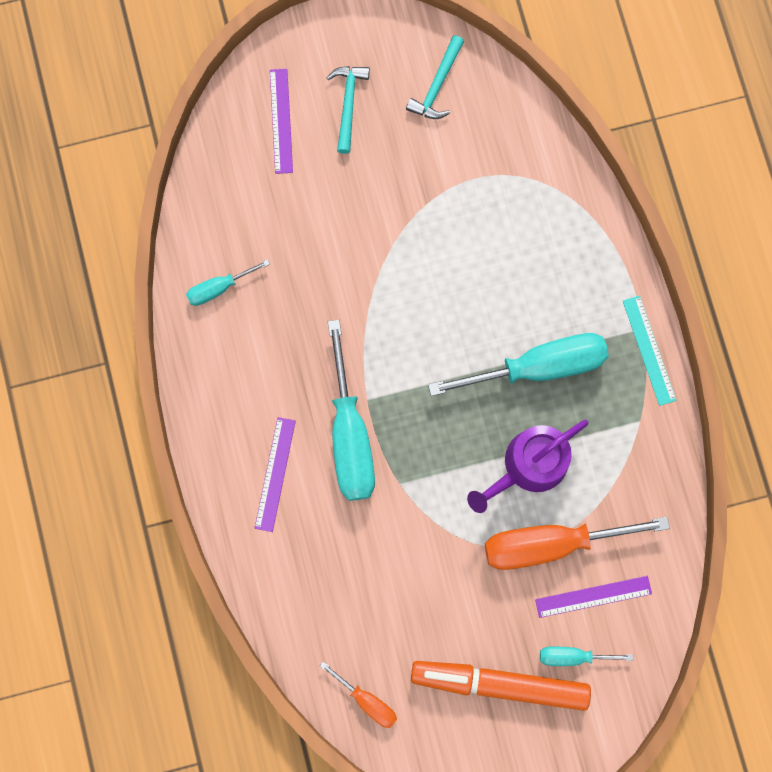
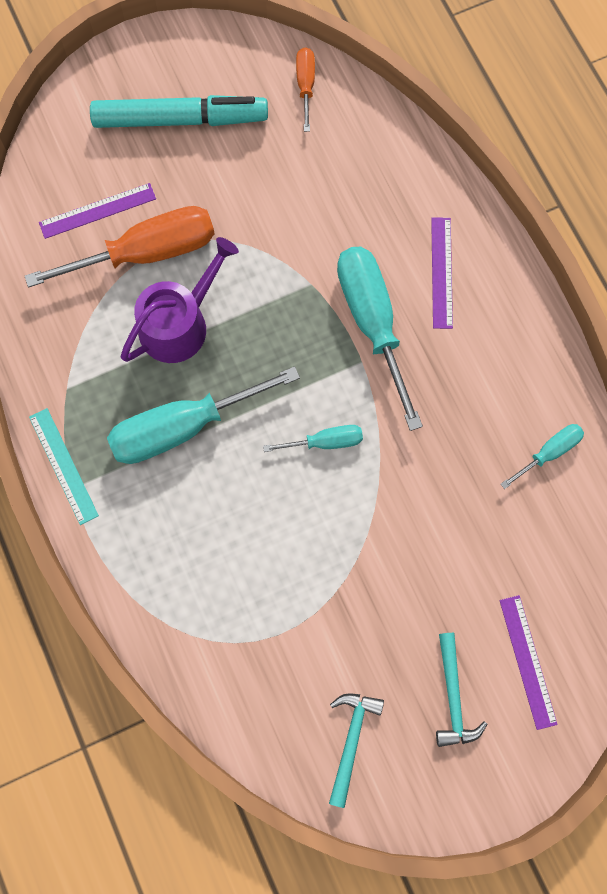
camera: 170 degrees right, 5 degrees down
orange screwdriver [320,661,397,728] -> orange screwdriver turned 60 degrees clockwise [296,47,315,132]
orange marker [411,661,591,711] -> turquoise marker [90,95,268,128]
turquoise screwdriver [540,647,633,666] -> turquoise screwdriver moved to [263,425,363,452]

